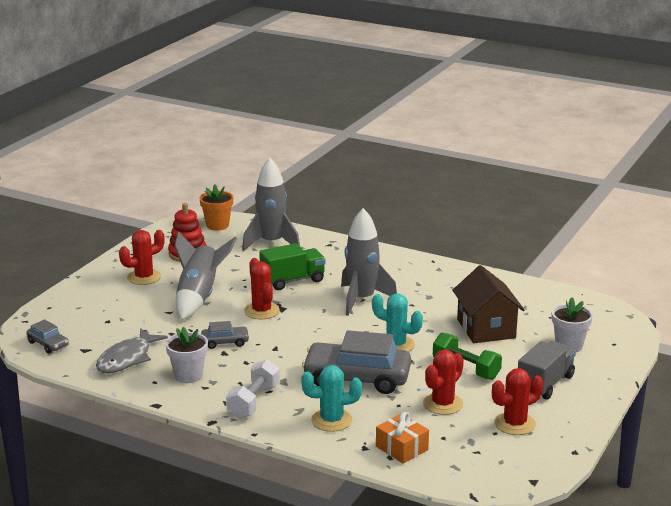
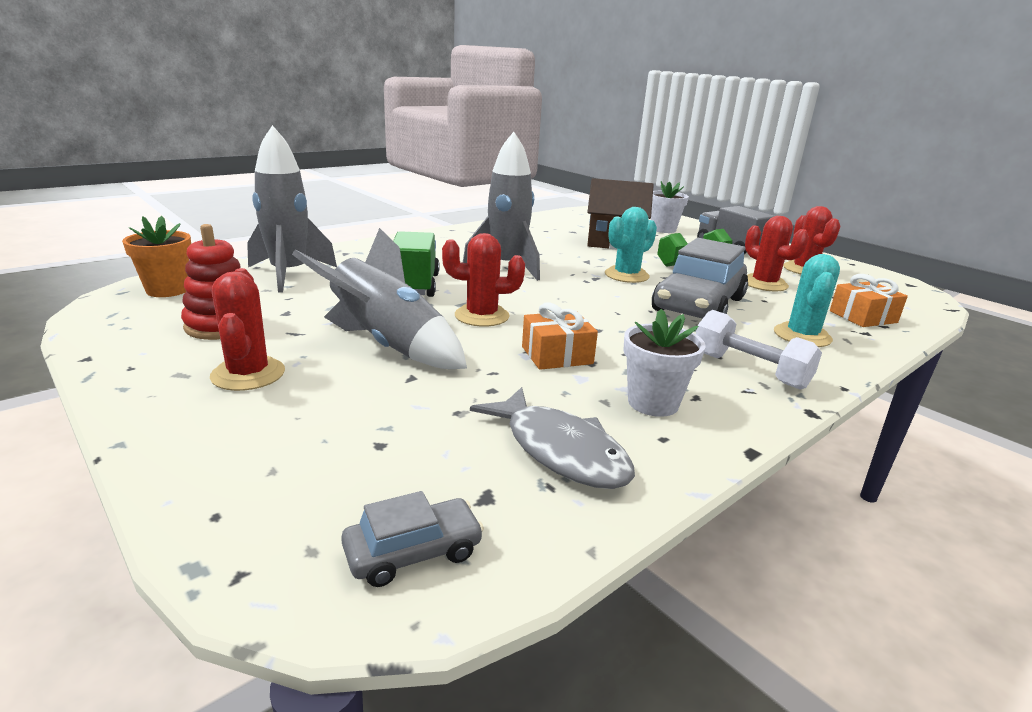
camera: 70 degrees left, 0 degrees up
grey car [201,321,250,349] -> orange gift [522,303,598,370]

